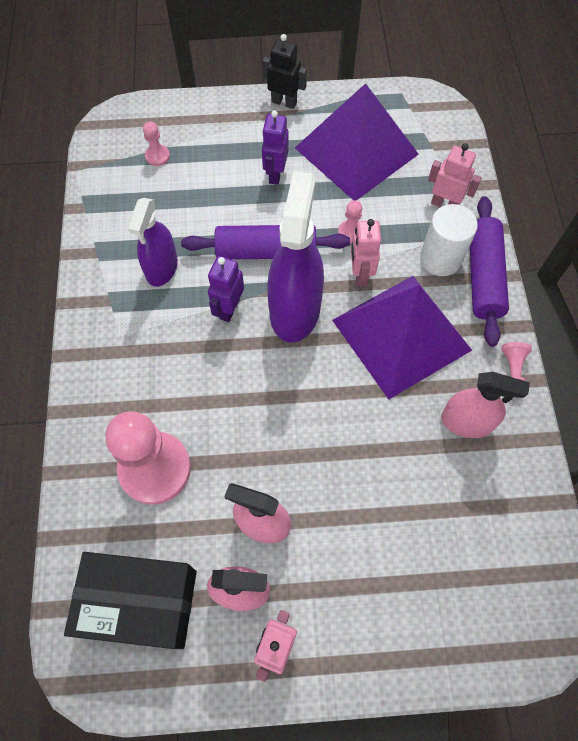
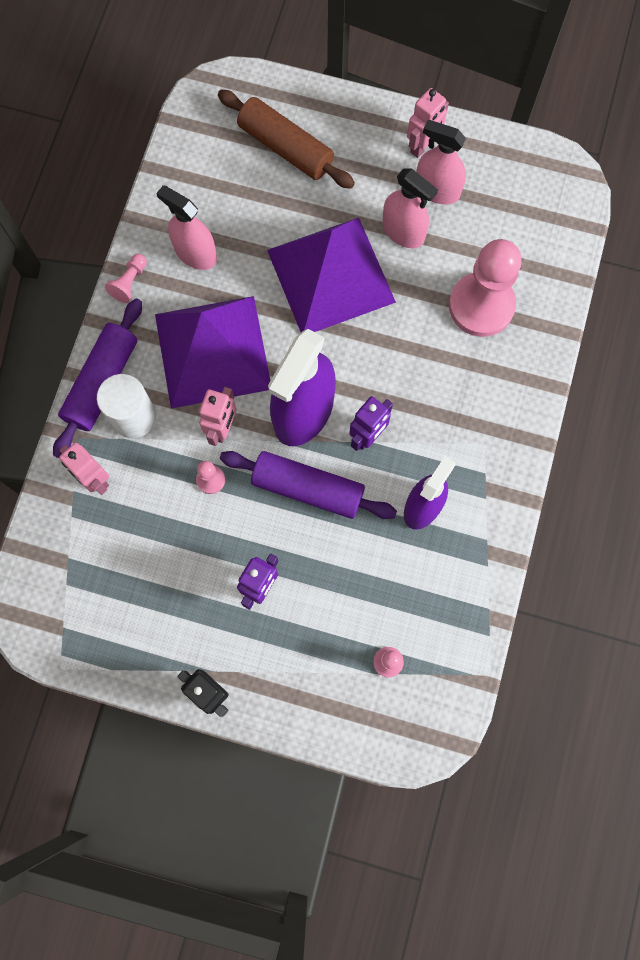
camera: 160 degrees left, 10 degrees up
black box [64,552,197,649] -> none
purple pyramid [295,83,419,201] -> purple pyramid moved to [267,218,396,332]
none -> brown rolling pin [218,90,355,189]

